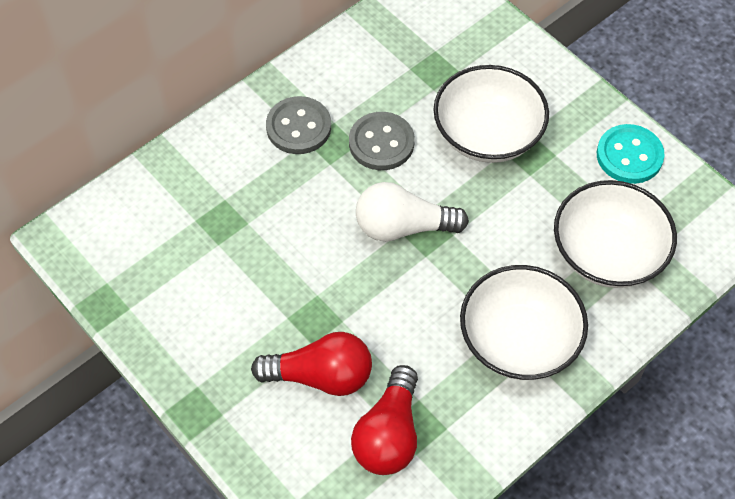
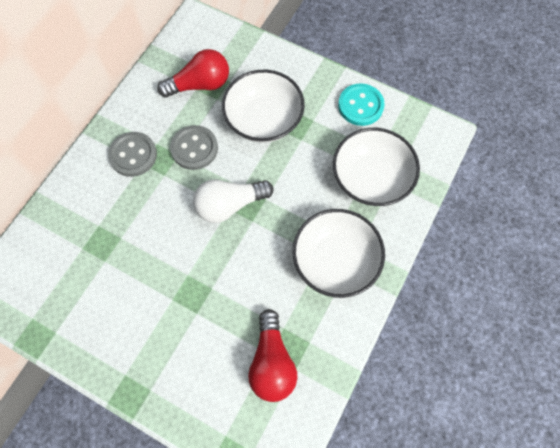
camera: 20 degrees left, 10 degrees up
red light bulb [251,332,372,396] -> red light bulb moved to [157,49,229,97]

